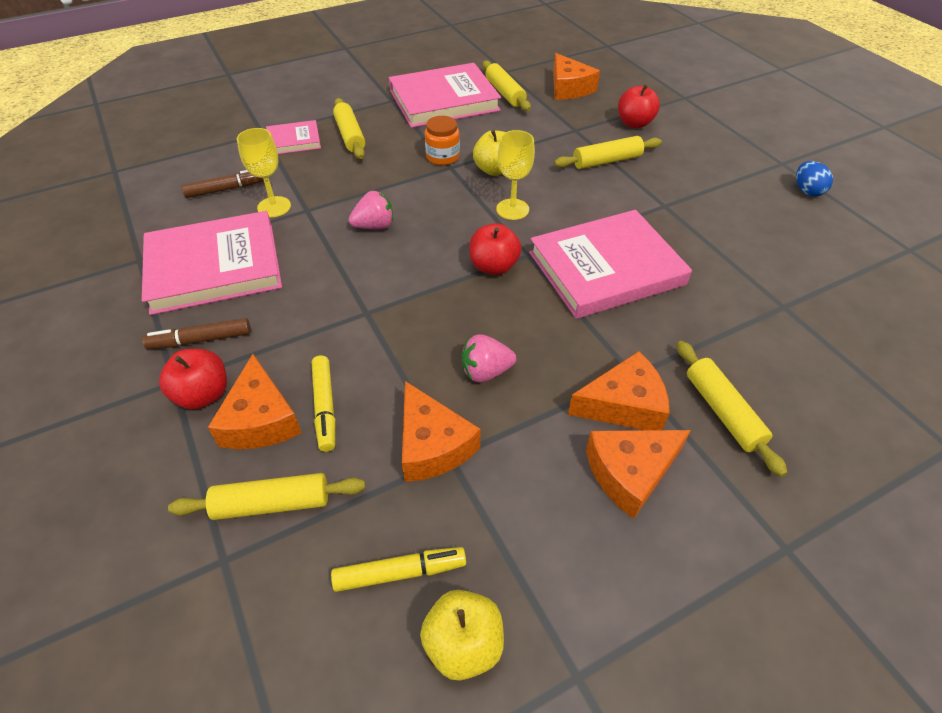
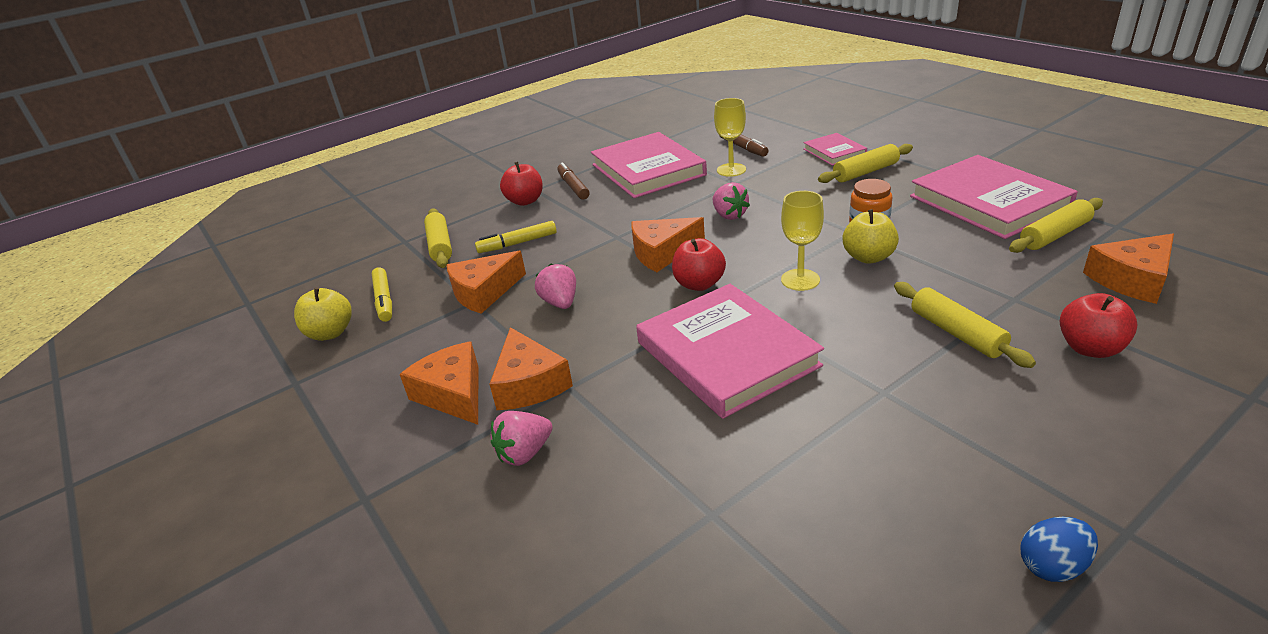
camera: 85 degrees right, 15 degrees down
orange cheese [208,354,302,449] -> orange cheese moved to [631,217,705,272]
yellow rolling pin [677,341,787,477] -> pink strawberry [491,411,553,466]

